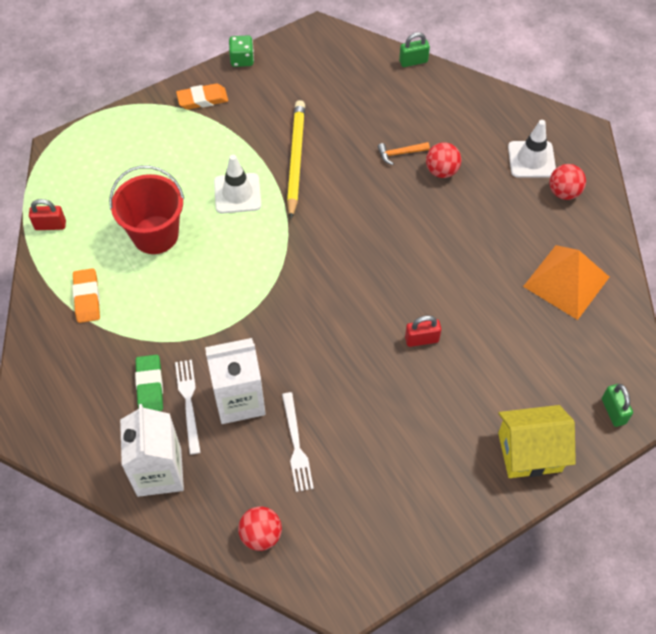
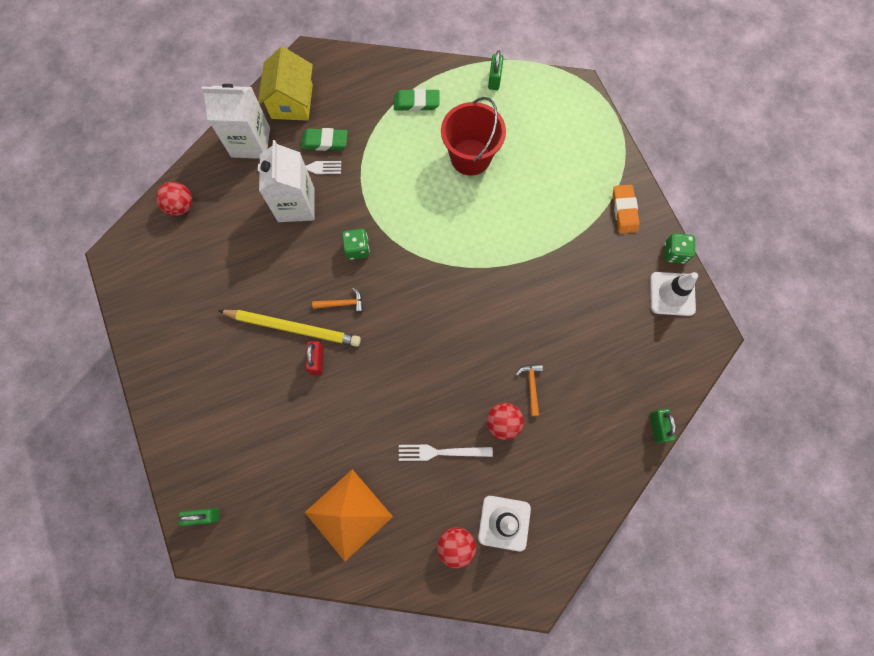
camera: 100 degrees right, 15 degrees up
red padlock [29,199,66,230] -> green padlock [488,50,504,90]
orange eraser [72,268,100,323] -> green eraser [394,89,440,111]
white traffic cone [214,155,261,214] -> white traffic cone moved to [650,272,698,316]
white fork [282,392,314,492] -> white fork moved to [399,444,493,461]
yellow pencil [287,100,305,219] -> yellow pencil moved to [218,310,361,347]
yellow house [498,405,576,478] -> yellow house moved to [258,47,313,121]
none -> orange hammer [312,288,363,313]
none -> green dice [342,229,370,260]

